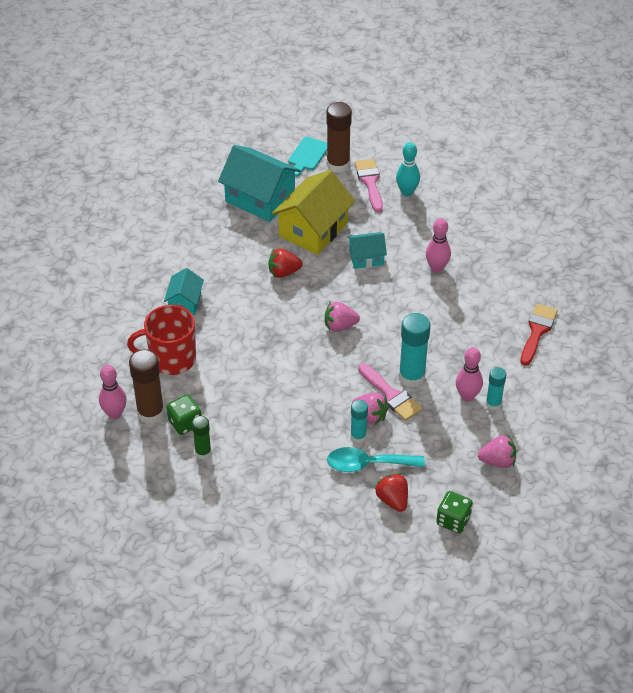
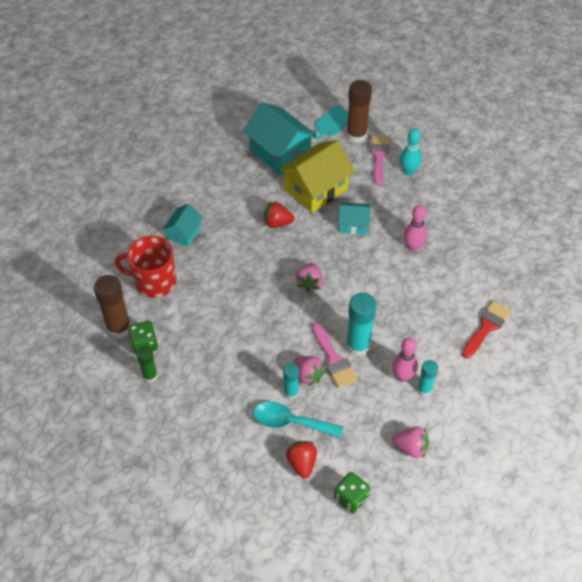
camera: 15 degrees right, 5 degrees up
pink bowling pin [99,365,127,419] -> none
pink strawberry [325,302,360,332] -> pink strawberry turned 90 degrees counterclockwise [296,263,323,293]

